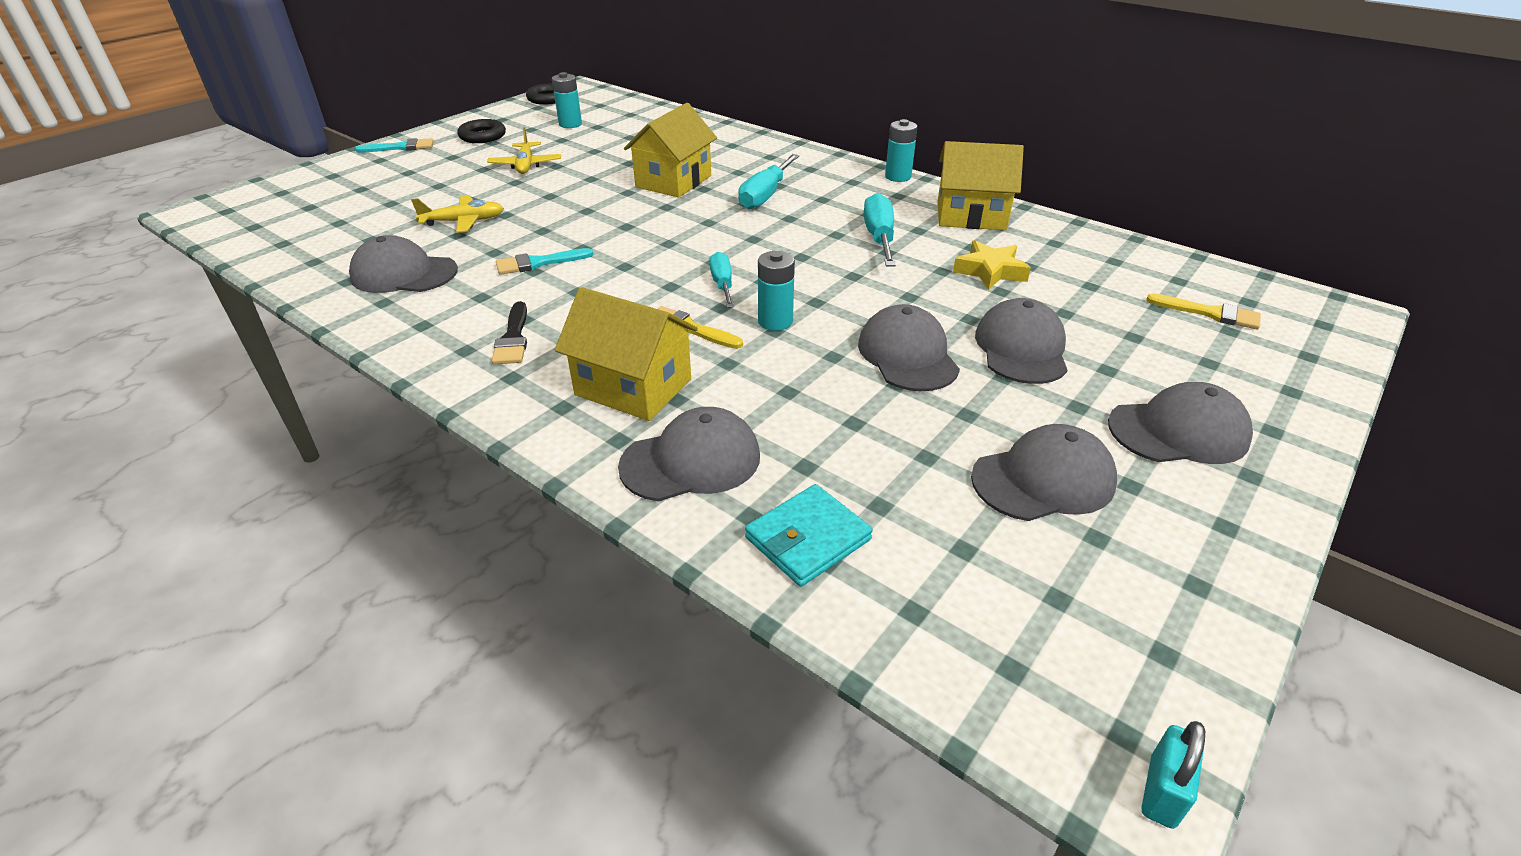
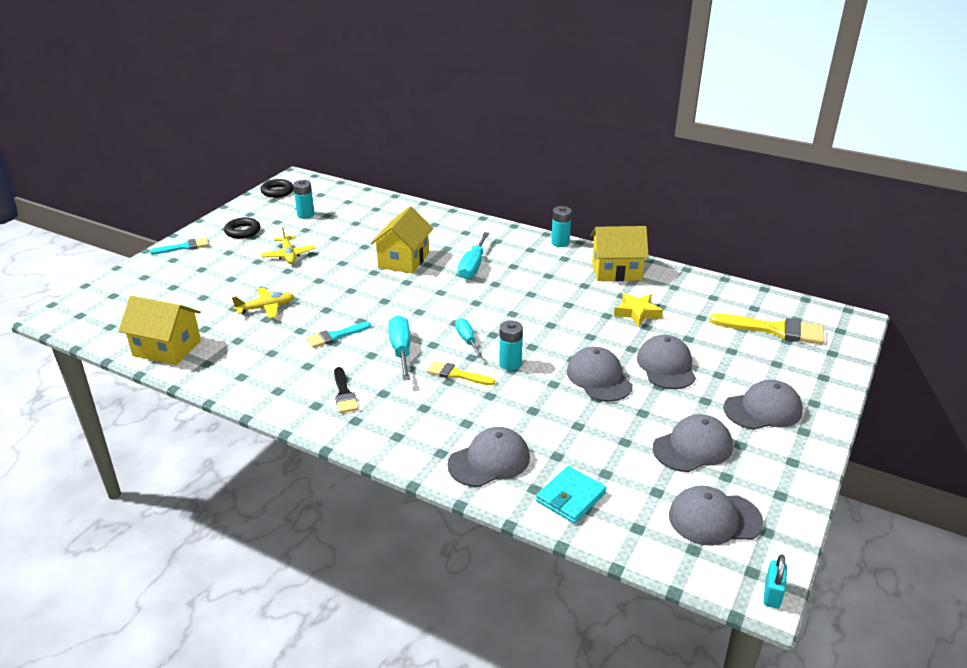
camera: 10 degrees left, 5 degrees down
grey cap [349,235,458,293] -> grey cap moved to [669,485,764,546]
yellow house [555,287,698,421] -> yellow house moved to [118,295,201,365]
turquoise screwdriver [864,193,896,266] -> turquoise screwdriver moved to [388,315,410,381]
yellow brush [1146,293,1261,329] -> yellow brush [709,313,825,344], size x1.69

